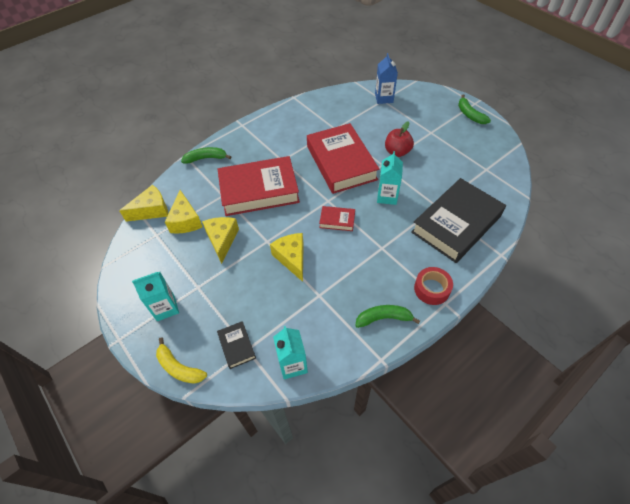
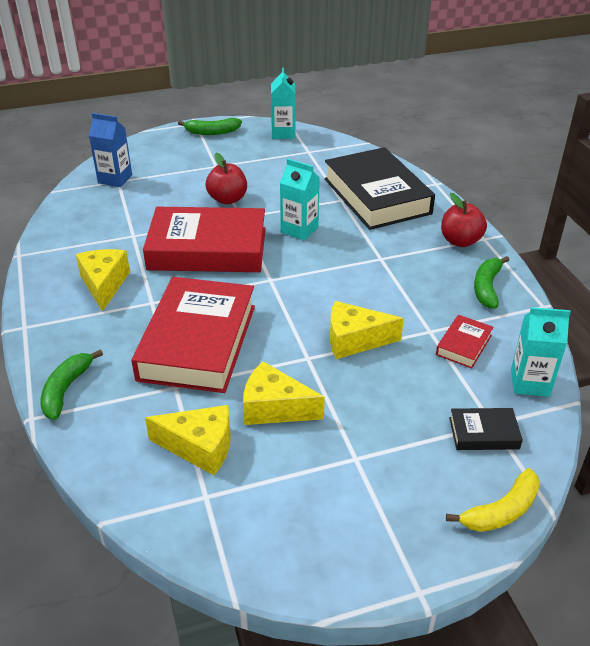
camera: 70 degrees left, 15 degrees down
yellow cheese [119,185,168,222] -> yellow cheese moved to [76,249,130,312]
turquoise carton [132,272,179,321] -> turquoise carton moved to [271,68,296,139]
red book [319,206,355,231] -> red book moved to [436,315,494,369]
red tape [414,267,453,305] -> red apple [441,193,487,247]

